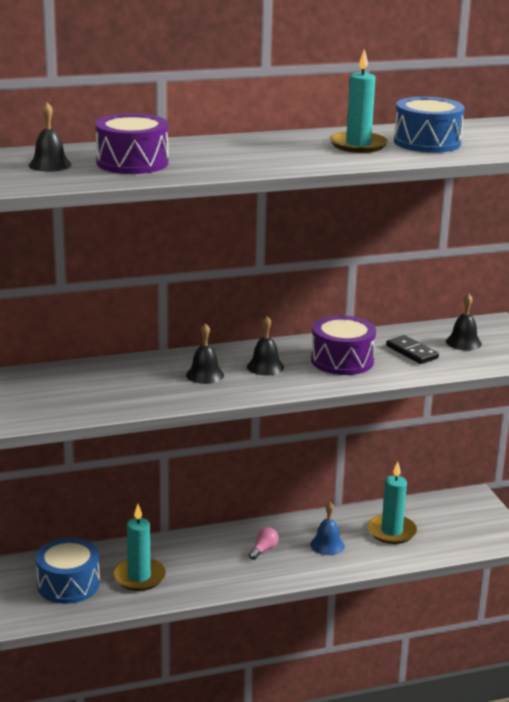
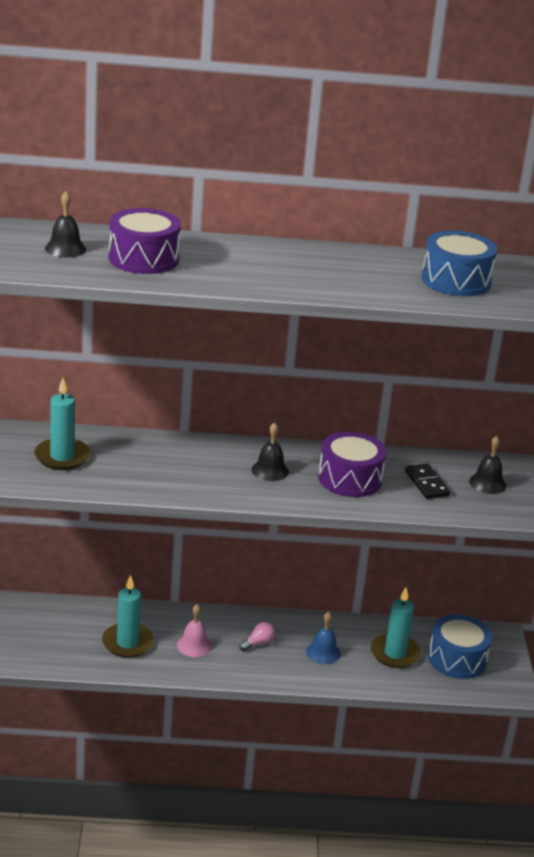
camera: 15 degrees right, 5 degrees up
blue drum [36,538,100,604] -> blue drum moved to [428,614,492,679]
black bell [186,323,224,384] -> none
turquoise candle [330,49,388,153] -> turquoise candle moved to [34,378,91,470]
none -> pink bell [177,604,212,657]

